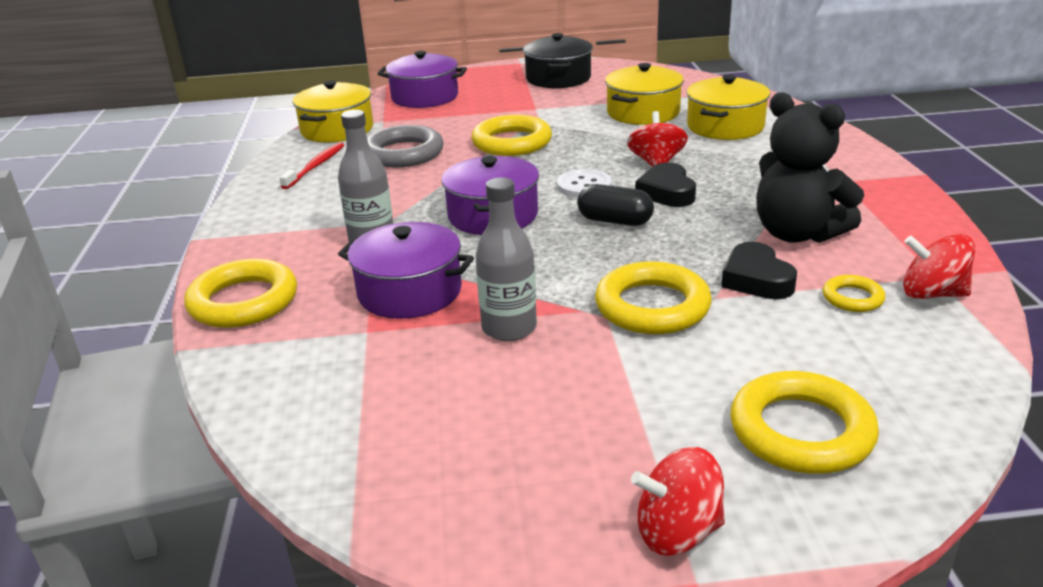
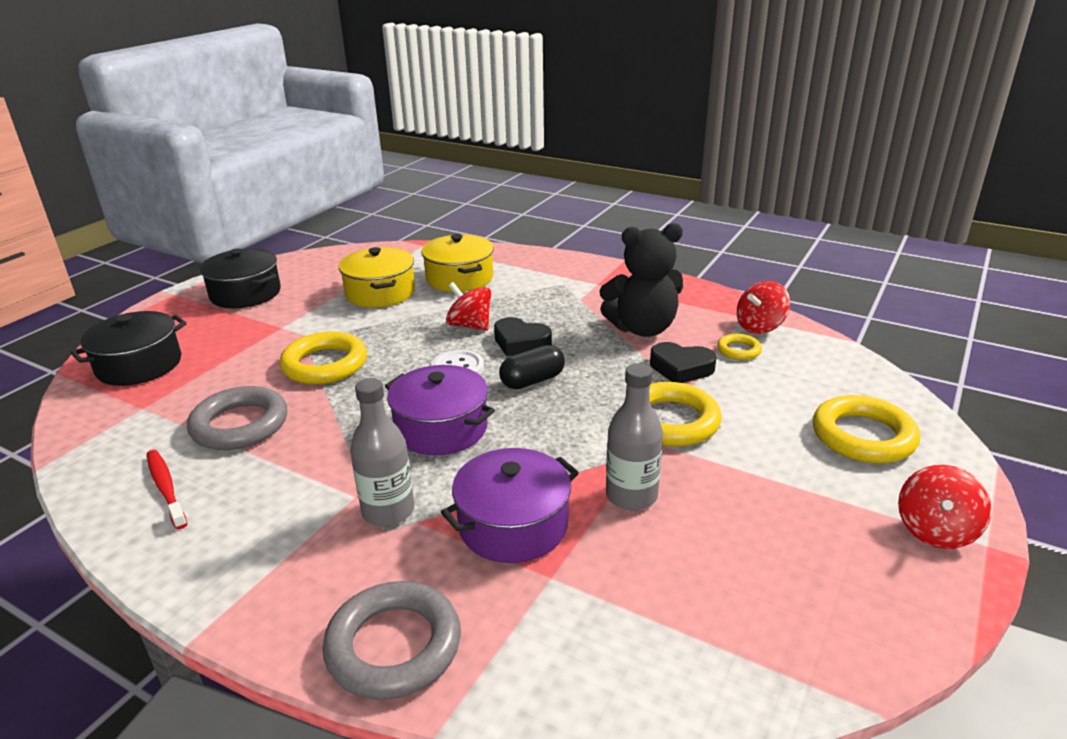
camera: 55 degrees left, 0 degrees up
yellow ring [184,259,297,328] -> grey ring [322,581,461,700]
yellow pot [293,80,373,143] -> none
purple pot [378,51,467,108] -> black pot [70,311,187,386]

